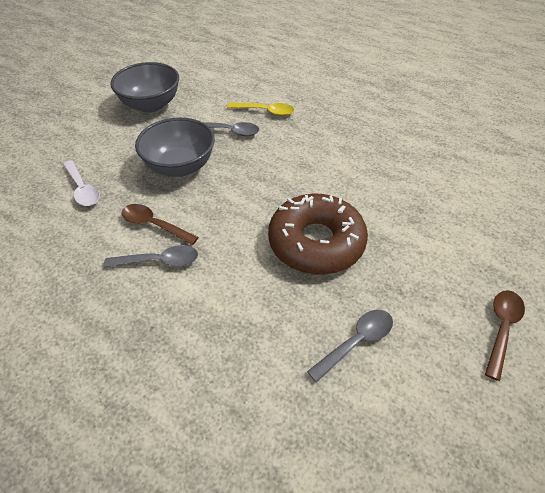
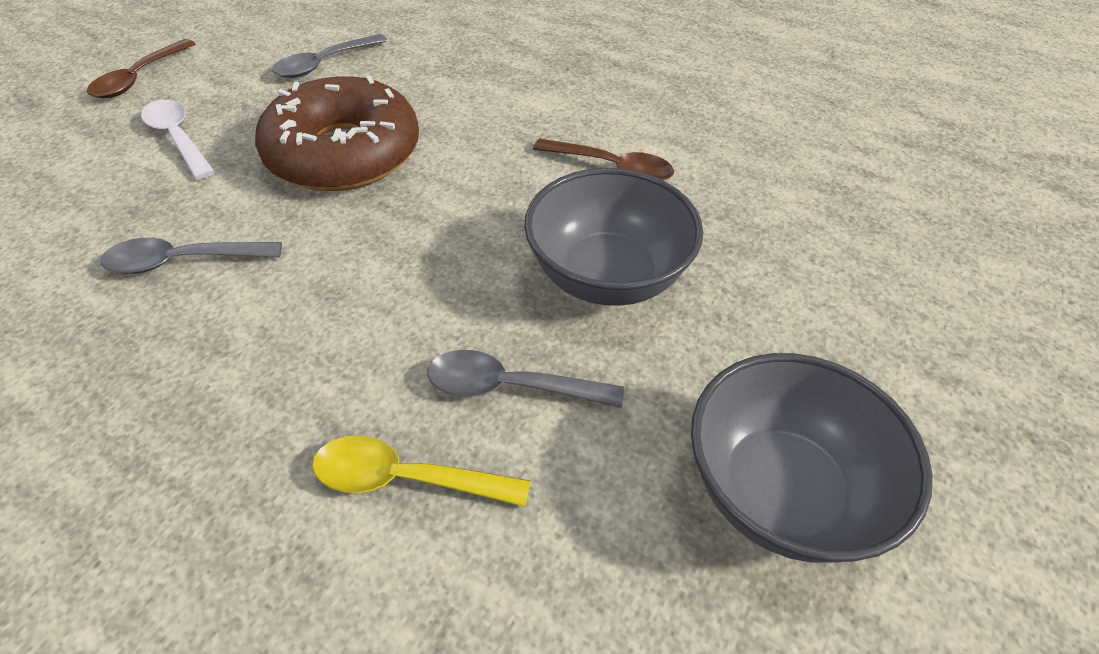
camera: 175 degrees right, 0 degrees up
white spoon [63,160,100,206] -> white spoon moved to [141,100,215,180]
grey spoon [104,245,198,268] -> grey spoon moved to [100,238,282,274]

